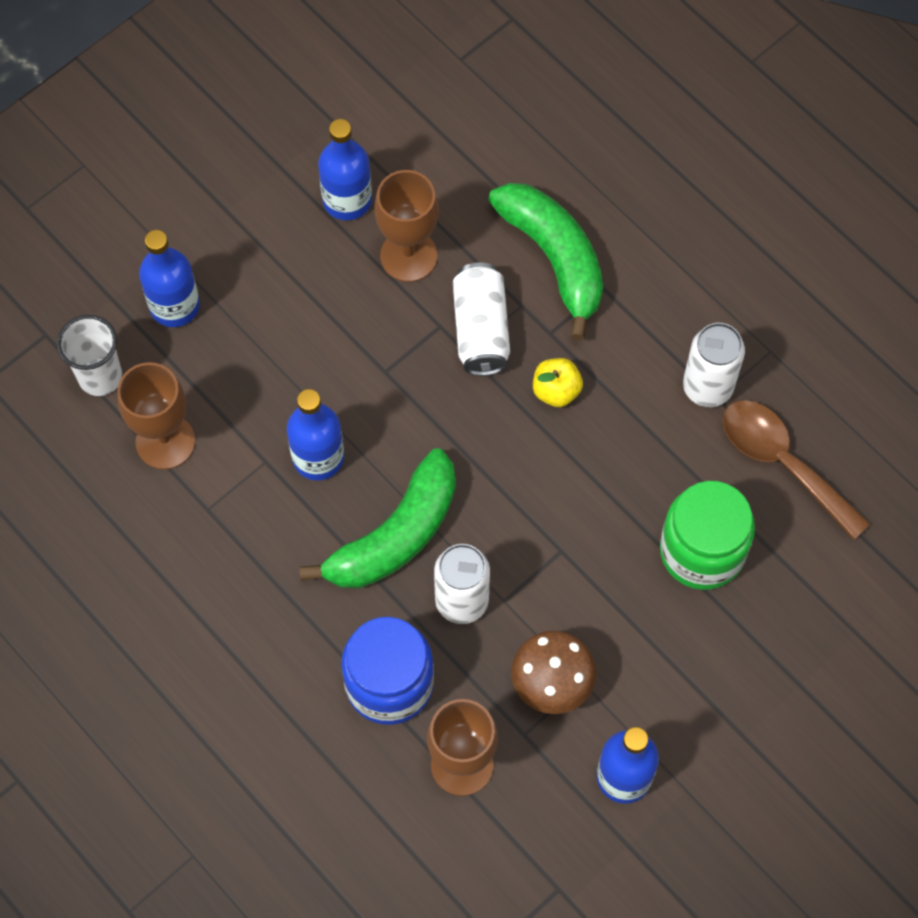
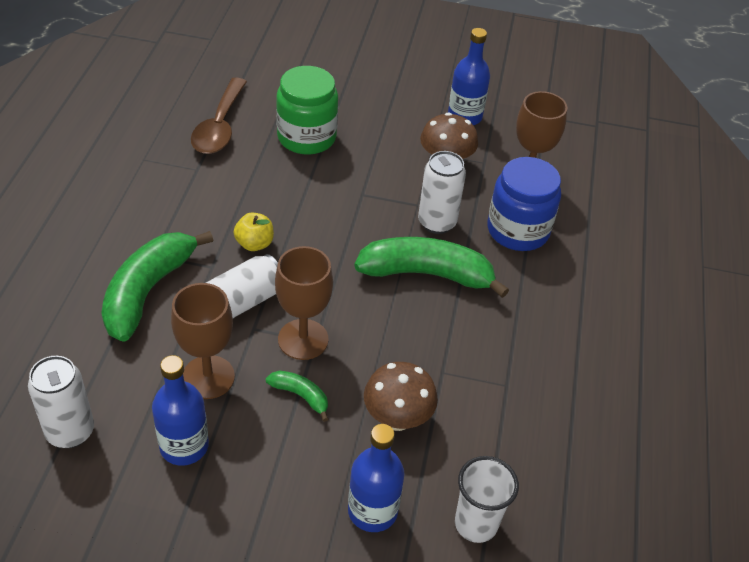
camera: 130 degrees left, 20 degrees down
brown goblet [117,362,195,470] -> brown goblet moved to [275,246,333,360]
blue bottle [287,389,344,480] -> none
white can [683,323,745,407] -> white can moved to [28,356,94,448]
none -> green banana [266,371,328,422]
none -> brown mushroom [364,362,438,431]

